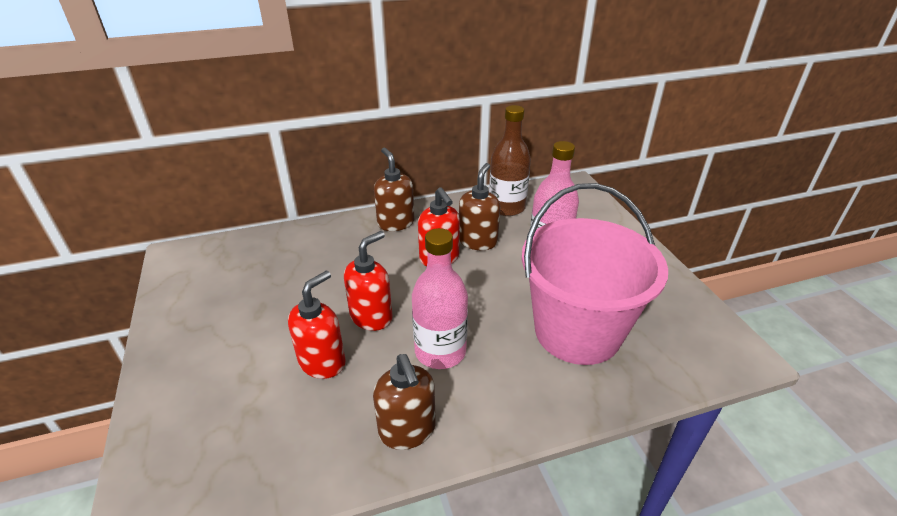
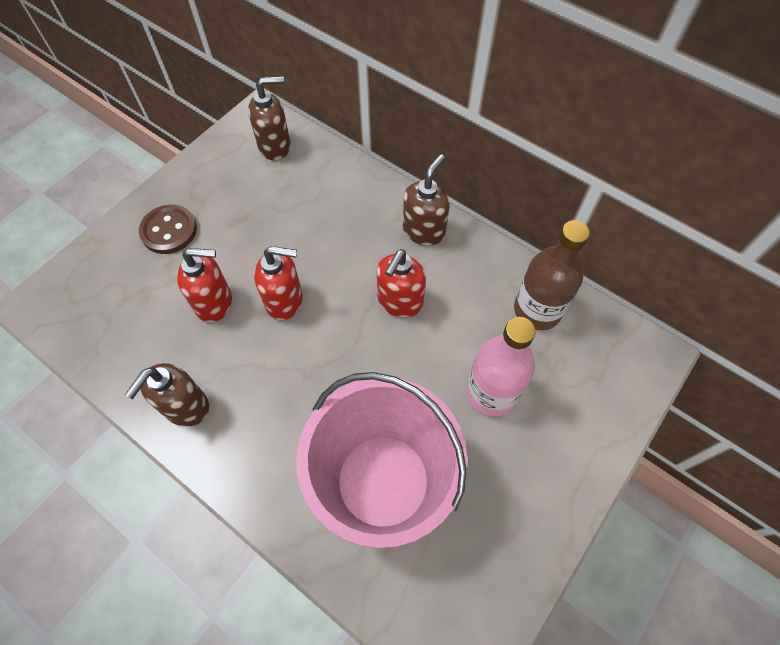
camera: 55 degrees right, 25 degrees up
pink bottle [412,228,468,369] -> none
brown soap dispenser [459,163,500,250] -> brown soap dispenser moved to [248,76,291,160]
none -> brown button [139,205,197,254]

